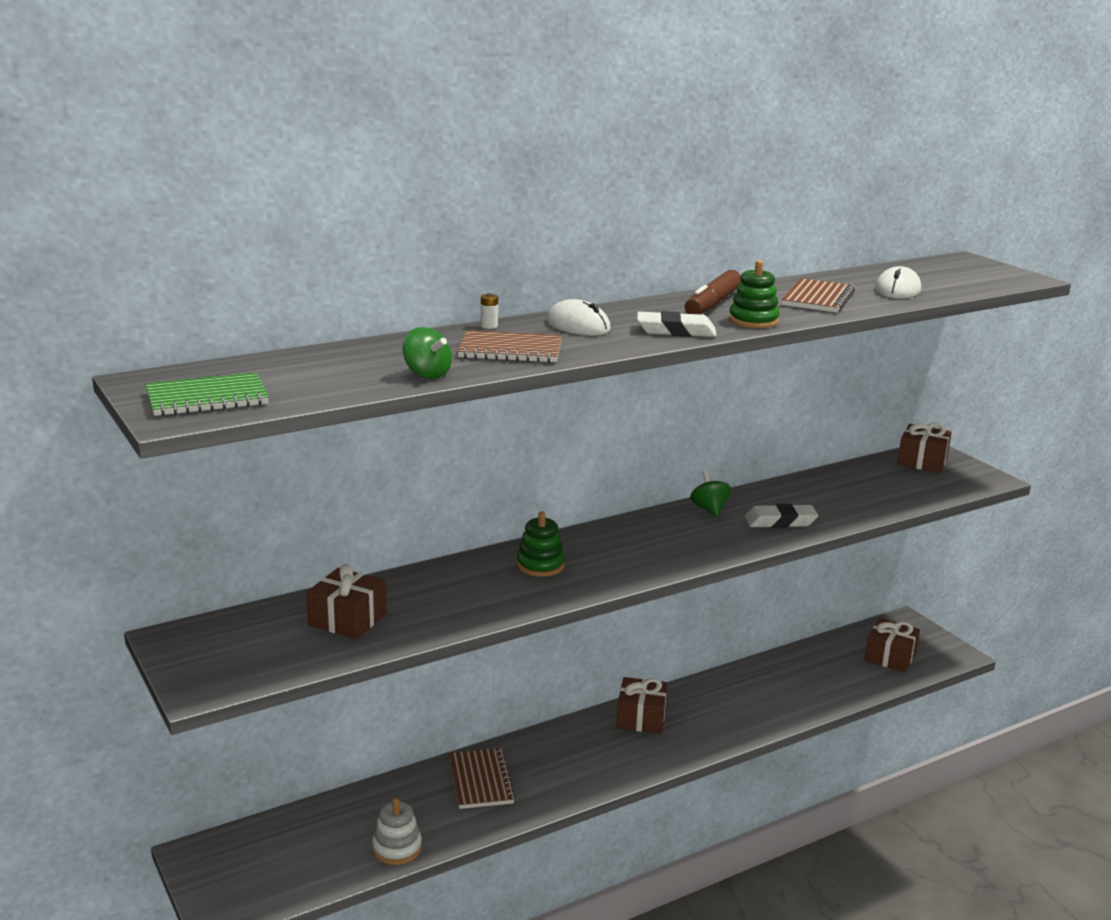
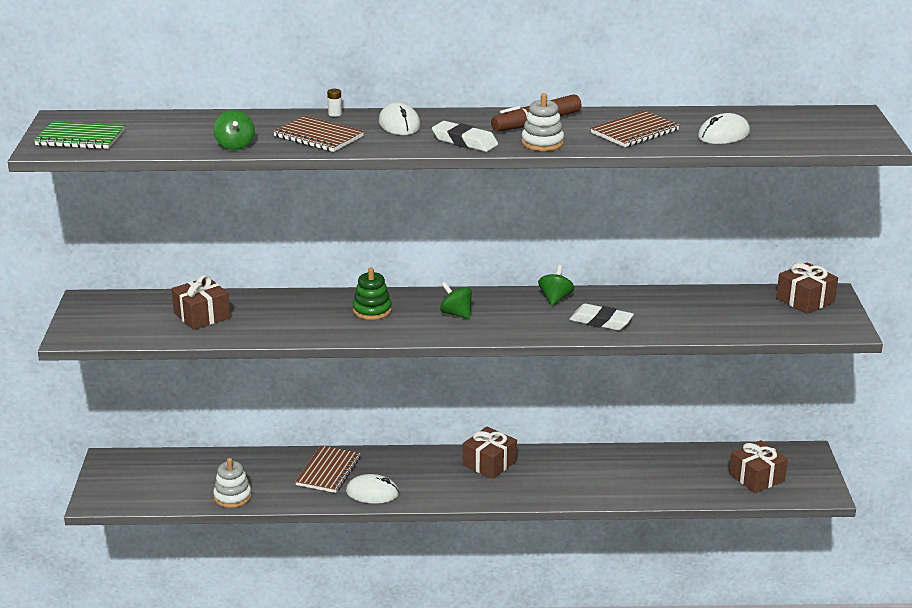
camera: 30 degrees right, 5 degrees up
green stacking toy [729,261,780,328] -> white stacking toy [521,93,564,151]
none -> white mouse [346,474,399,504]
none -> green spinning top [440,282,472,319]

